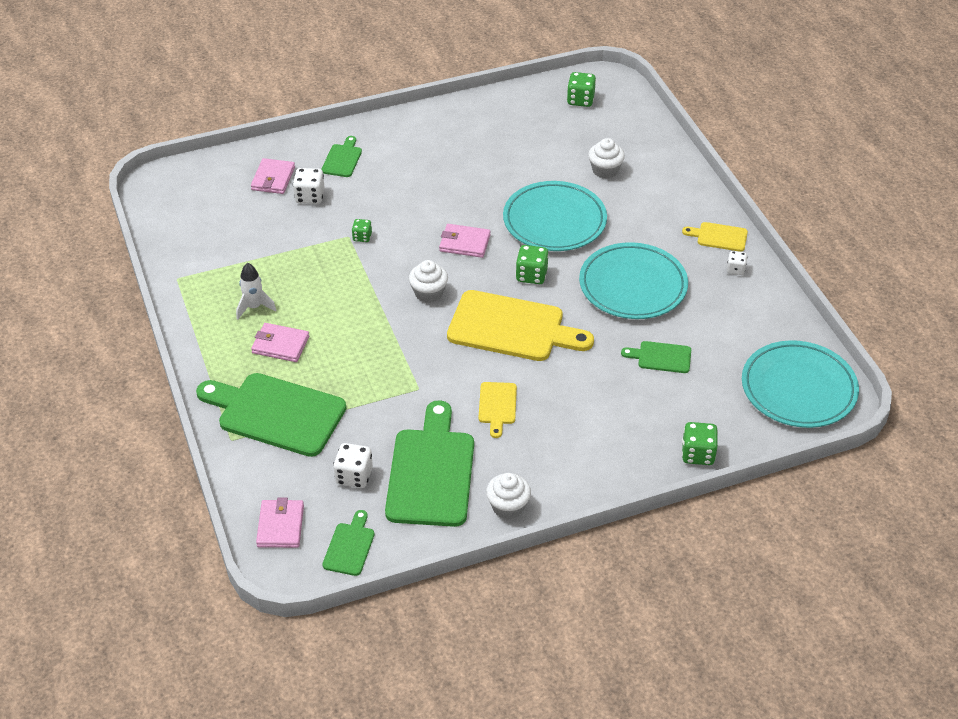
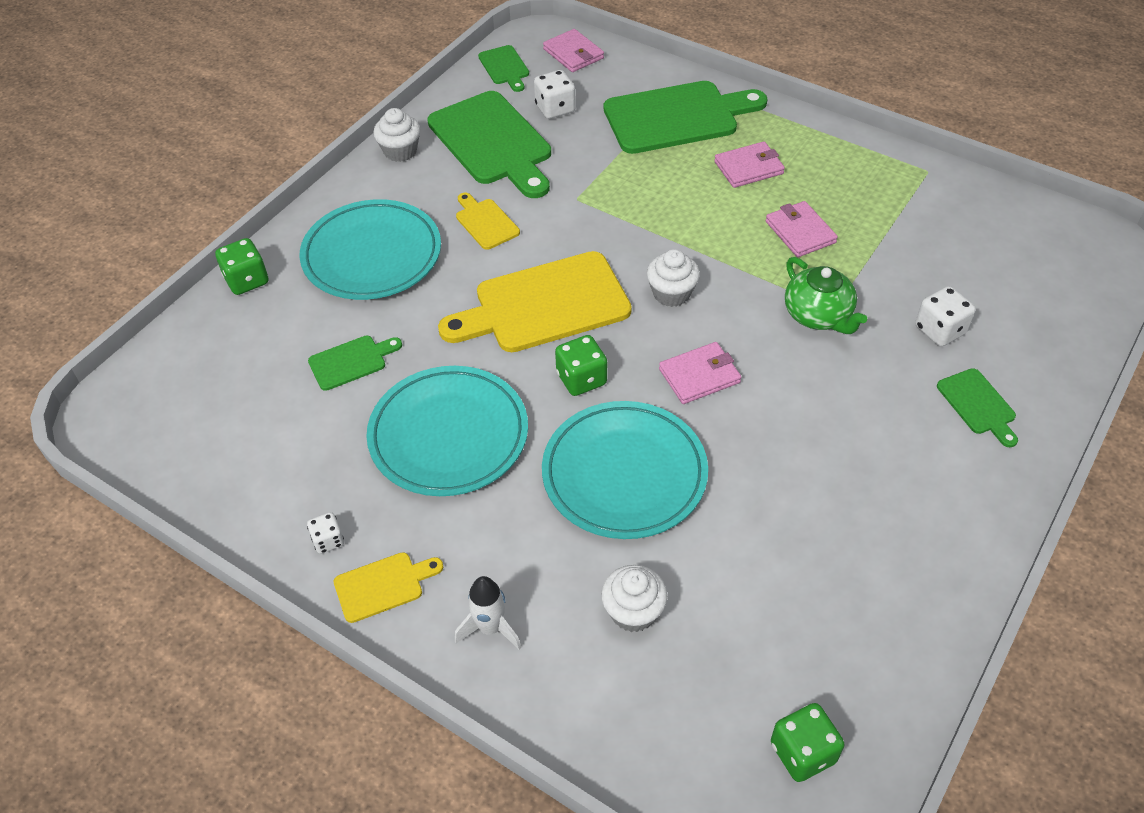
camera: 145 degrees right, 5 degrees up
white rocket [236,263,277,320] -> white rocket moved to [455,576,521,650]
pink wallet [251,158,295,194] -> pink wallet moved to [766,201,838,257]
green dice [352,219,372,242] -> green teapot [785,257,867,334]
turquoise plate [742,340,859,428] -> turquoise plate moved to [300,199,441,300]

